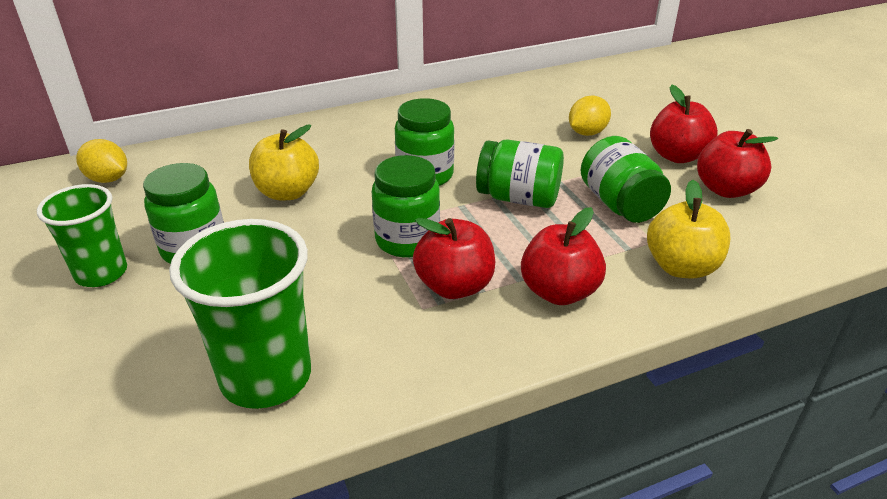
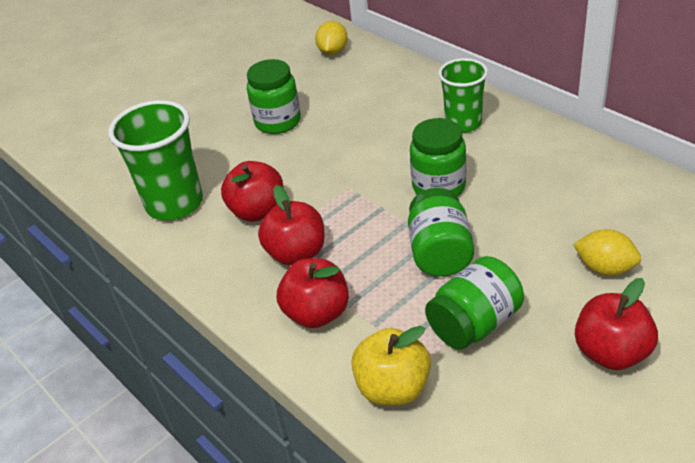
camera: 75 degrees right, 5 degrees up
green cup [37,184,127,287] -> green cup moved to [438,58,488,133]
yellow apple [249,124,319,200] -> none
green jar [372,155,440,257] -> none
red apple [697,129,778,198] -> red apple moved to [221,161,283,222]

